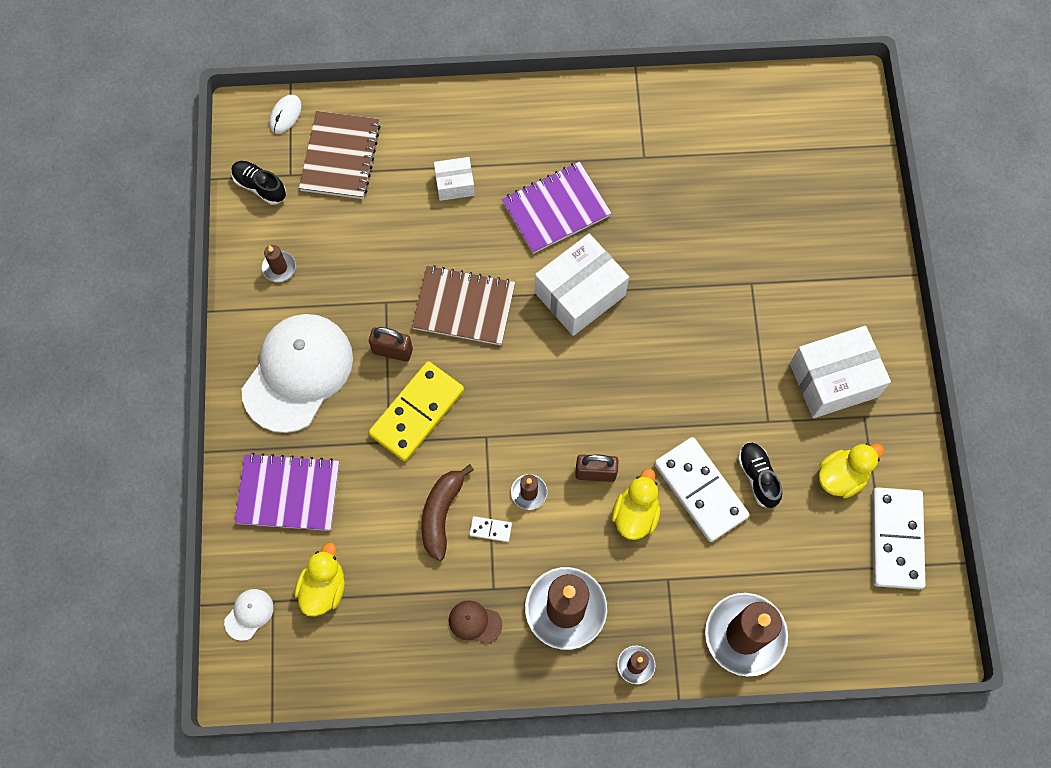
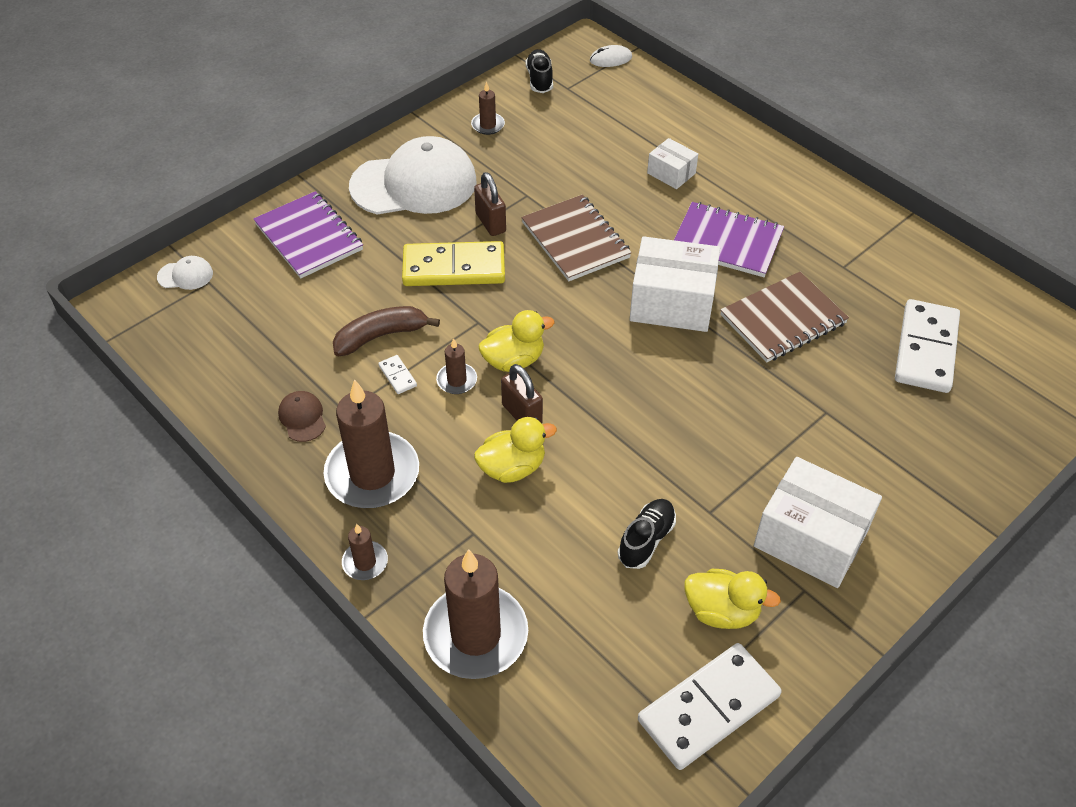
camera: 50 degrees right, 20 degrees down
yellow duck [294,542,345,616] -> yellow duck moved to [478,310,555,372]
brown notebook [299,111,381,199] -> brown notebook moved to [720,272,849,362]
white domino [654,437,750,542] -> white domino moved to [895,299,960,393]

